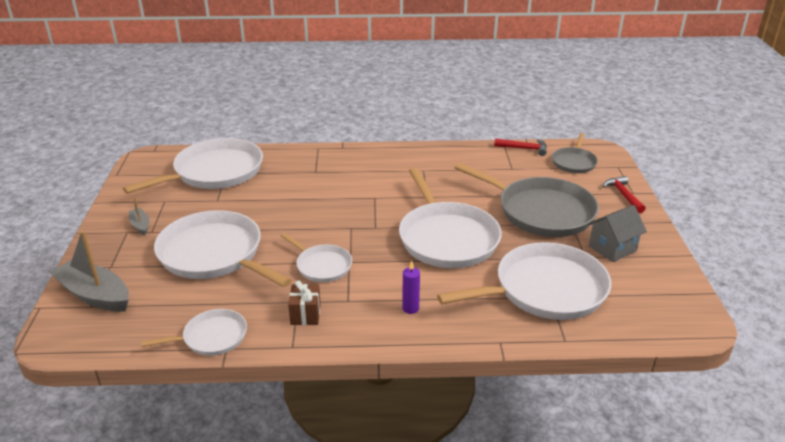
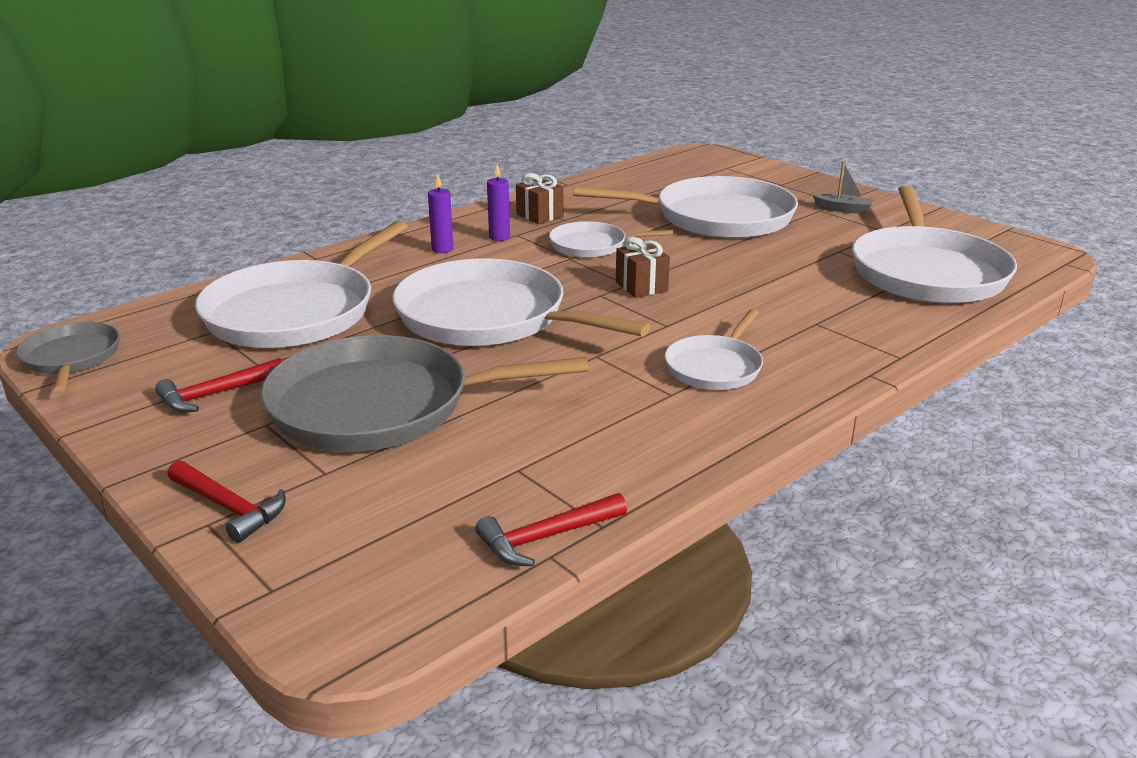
camera: 140 degrees right, 5 degrees down
grey boat [50,231,129,312] -> none
white pan [141,309,247,356] -> white pan moved to [665,309,763,390]
grey pan [552,133,598,173] -> grey pan moved to [16,322,120,392]
grey house [588,205,647,262] -> red hammer [155,358,282,413]
none -> purple candle [487,164,510,241]
none -> brown gift [616,237,670,298]

